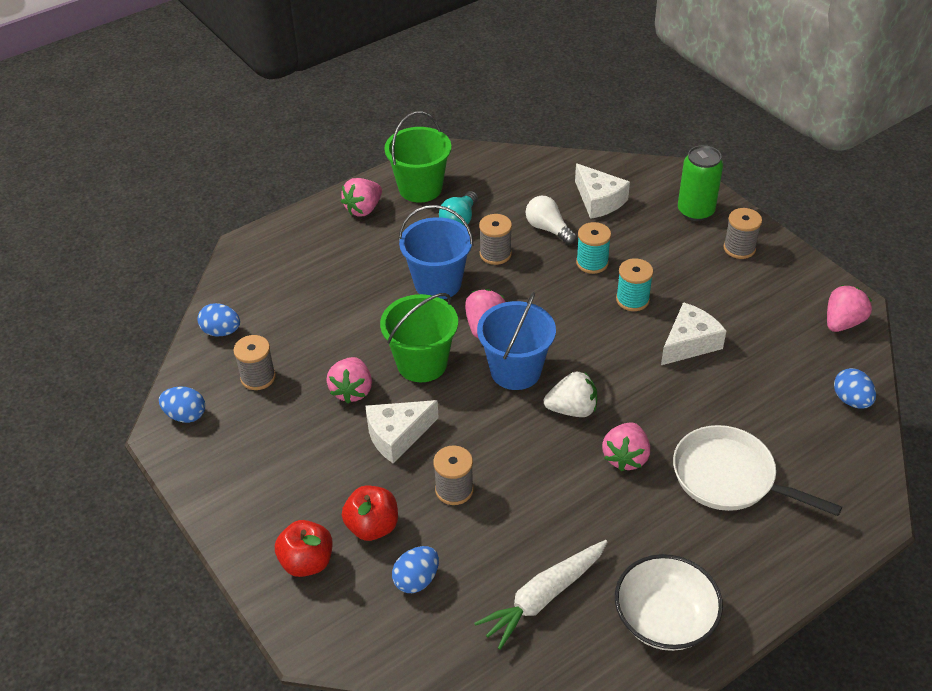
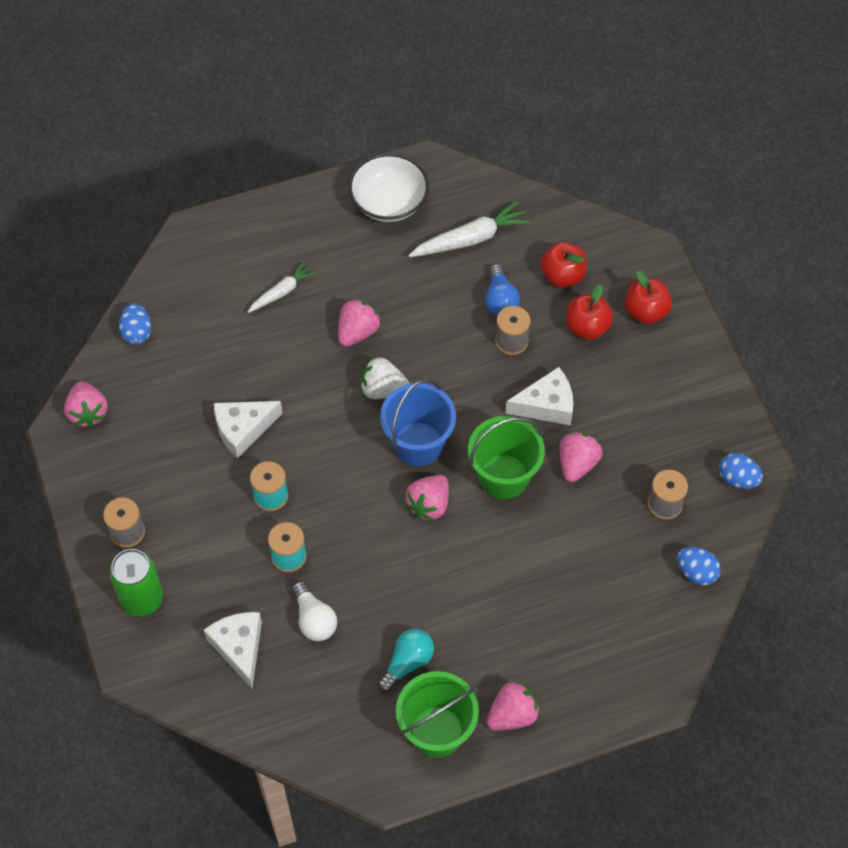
camera: 165 degrees left, 15 degrees up
blue egg [392,546,439,593] -> red apple [540,242,587,287]
blue bucket [399,205,473,299] -> none
grey spool [479,214,512,265] -> none
white pan [673,425,842,516] -> white carrot [247,261,316,313]
pink strawberry [827,285,872,332] -> pink strawberry turned 75 degrees counterclockwise [64,381,108,427]
none -> blue light bulb [485,264,520,316]

